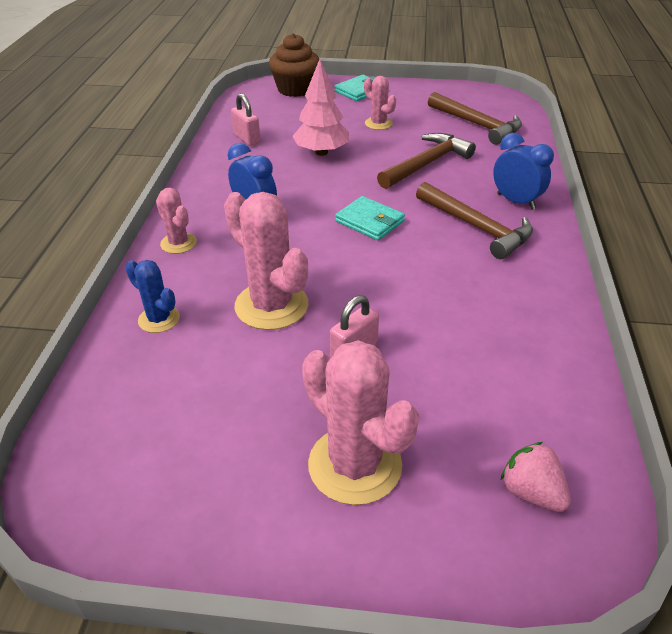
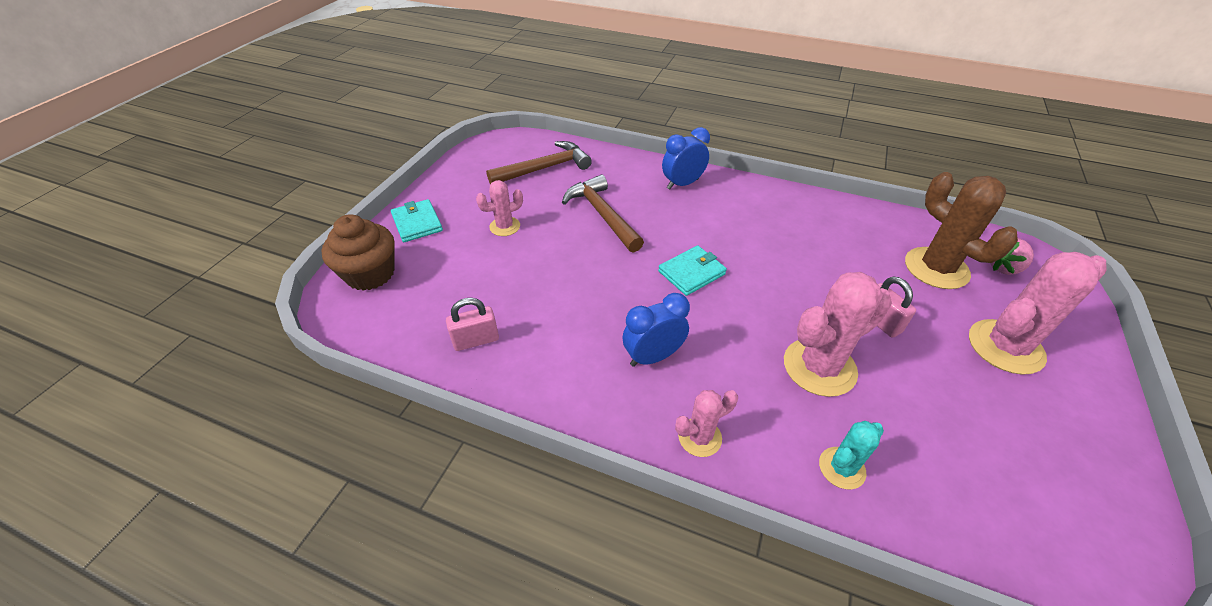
camera: 75 degrees left, 5 degrees up
blue cactus [125,260,180,333] -> turquoise cactus [819,421,884,489]
pink tree [292,59,349,156] -> none
brown hammer [416,182,533,259] -> none
none -> brown cactus [905,172,1018,289]

